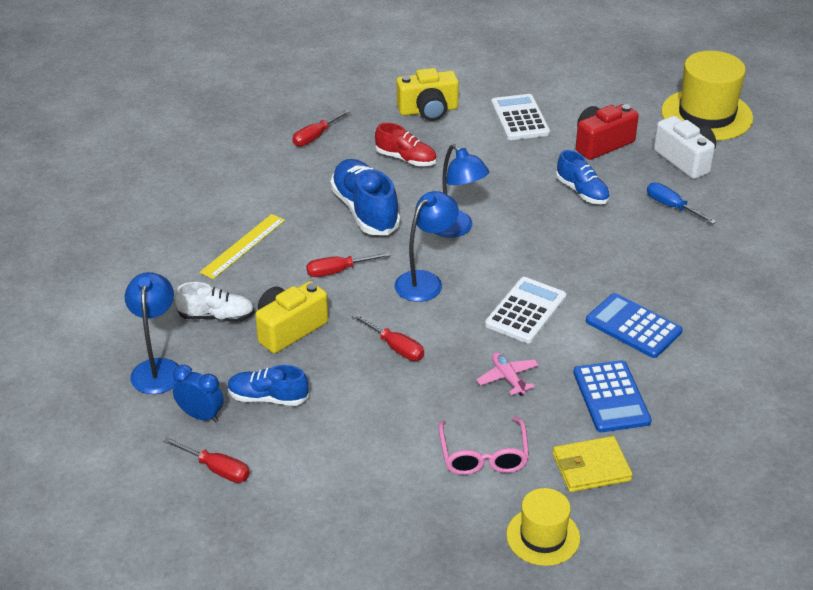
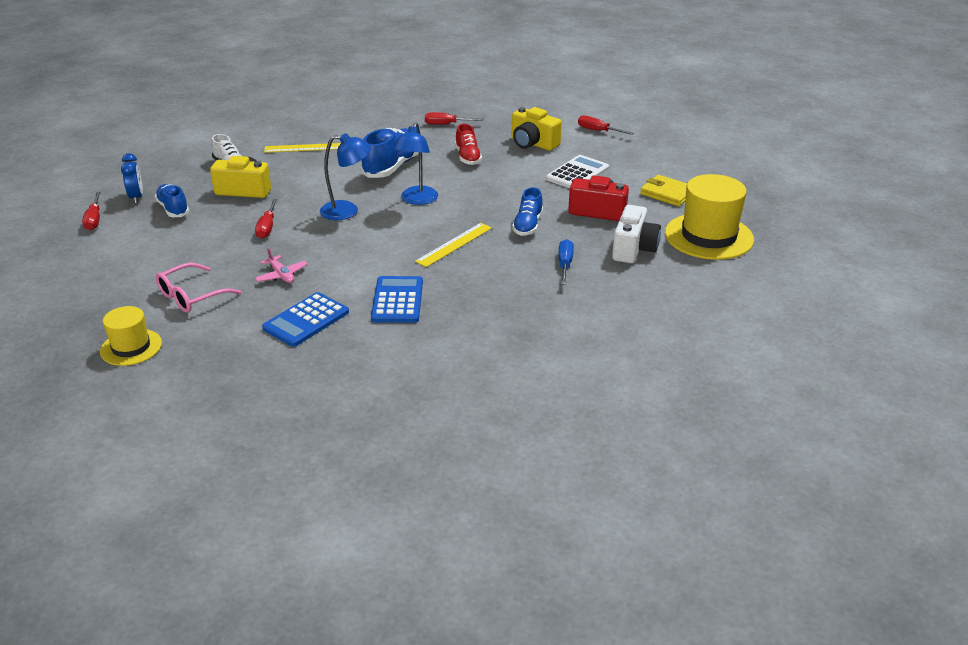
camera: 50 degrees right, 5 degrees down
blue lamp [125,272,179,394] -> none
red screwdriver [306,252,391,277] -> red screwdriver moved to [578,115,634,135]
pink plane [476,352,539,396] -> pink plane turned 120 degrees clockwise [255,248,307,283]
white calculator [485,277,567,343] -> none
yellow wallet [553,436,633,492] -> yellow wallet moved to [640,175,687,206]
none -> yellow ruler [415,223,492,267]

